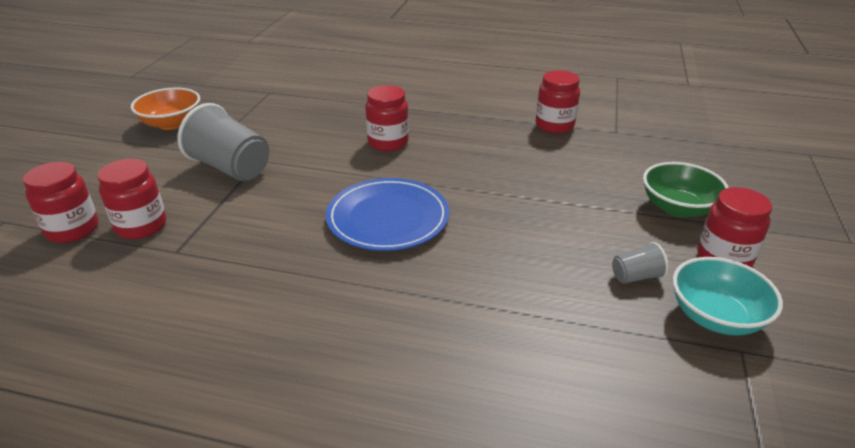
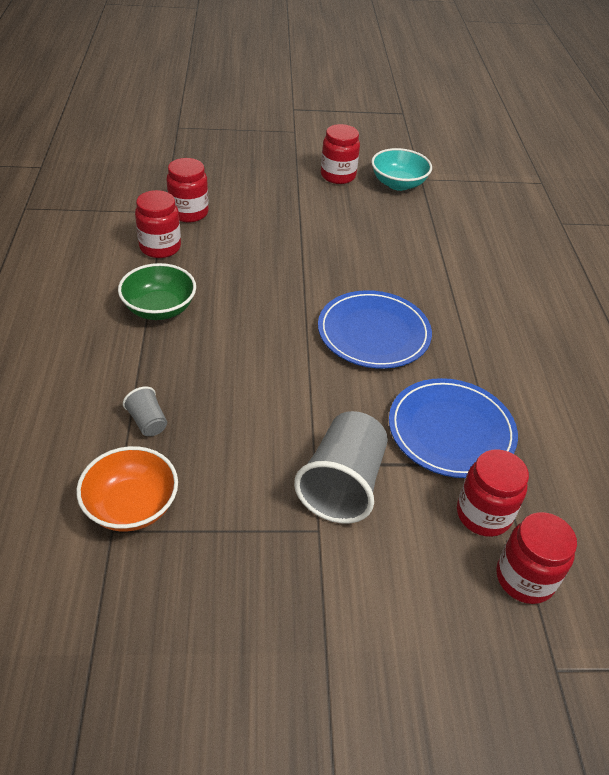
camera: 110 degrees left, 10 degrees up
orange bowl [131,87,200,130] -> orange bowl moved to [76,446,178,531]
red jar [365,85,409,151] -> red jar moved to [167,158,209,222]
grey cup [612,242,669,284] -> grey cup moved to [123,386,167,436]
green bowl [643,162,729,218] -> green bowl moved to [118,263,196,320]
none -> blue plate [389,378,518,478]

